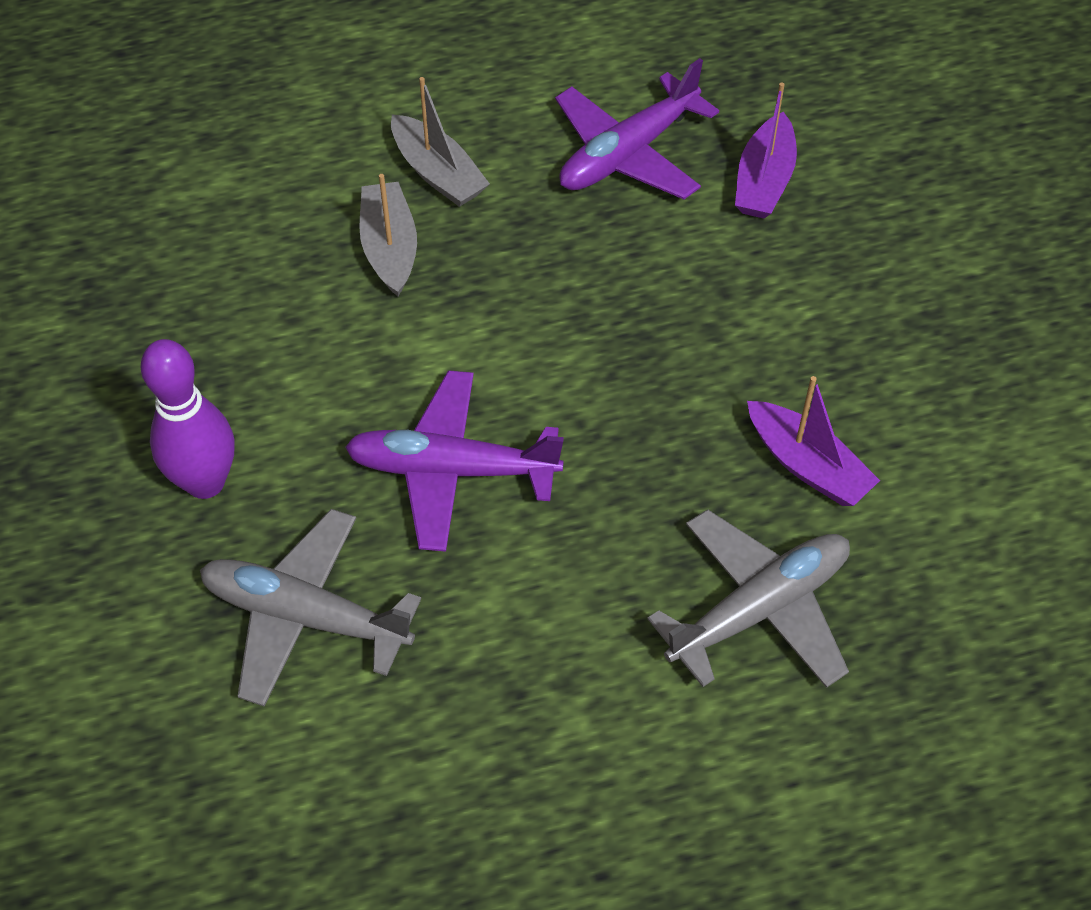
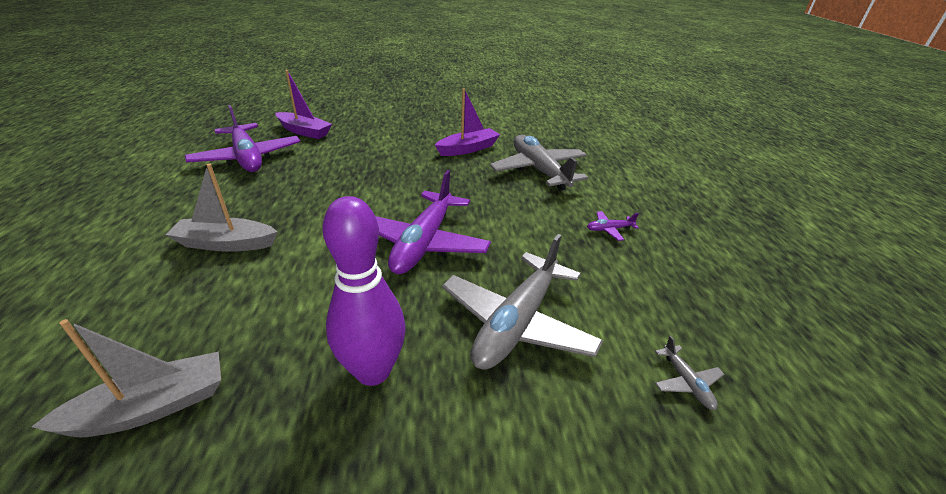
camera: 80 degrees left, 20 degrees down
grey boat [391,77,490,207] -> grey boat moved to [31,319,221,437]
none -> purple plane [587,211,639,241]
none -> grey plane [655,336,724,410]

